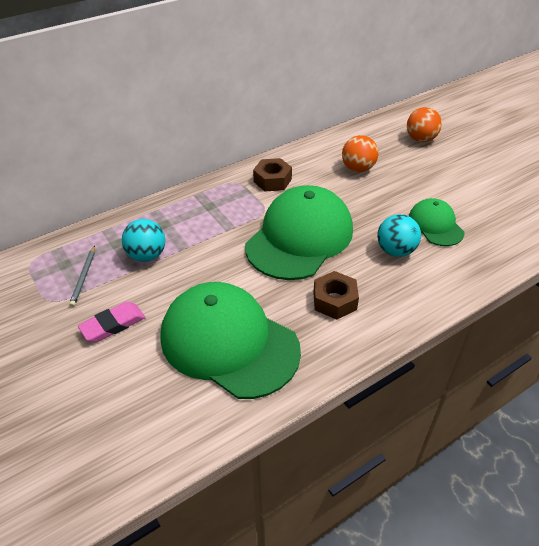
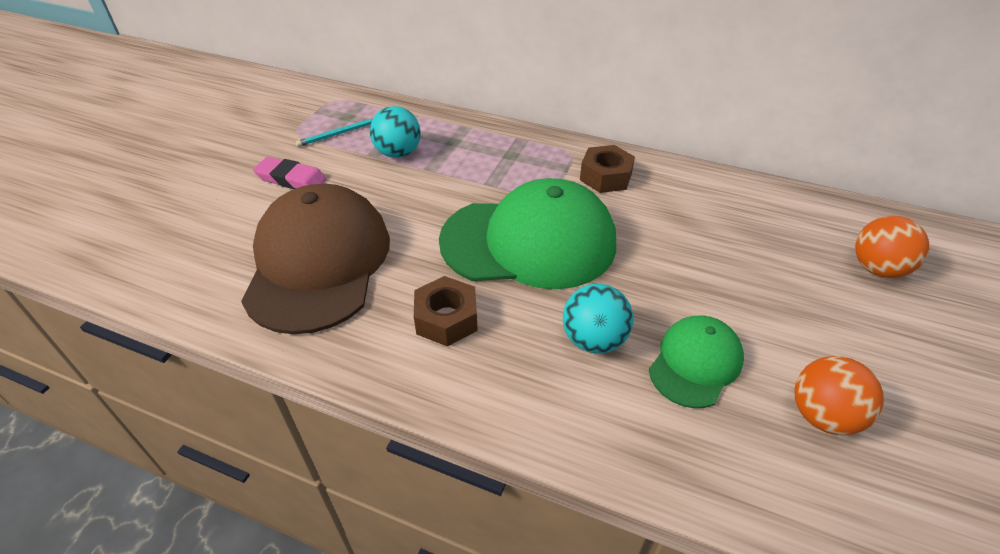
camera: 55 degrees right, 0 degrees up
grey pencil [69,246,95,307] -> turquoise pencil [296,118,373,147]
green cap [161,282,301,399] -> brown cap [241,184,390,334]
orange ball [342,135,378,172] -> orange ball moved to [794,356,884,436]

